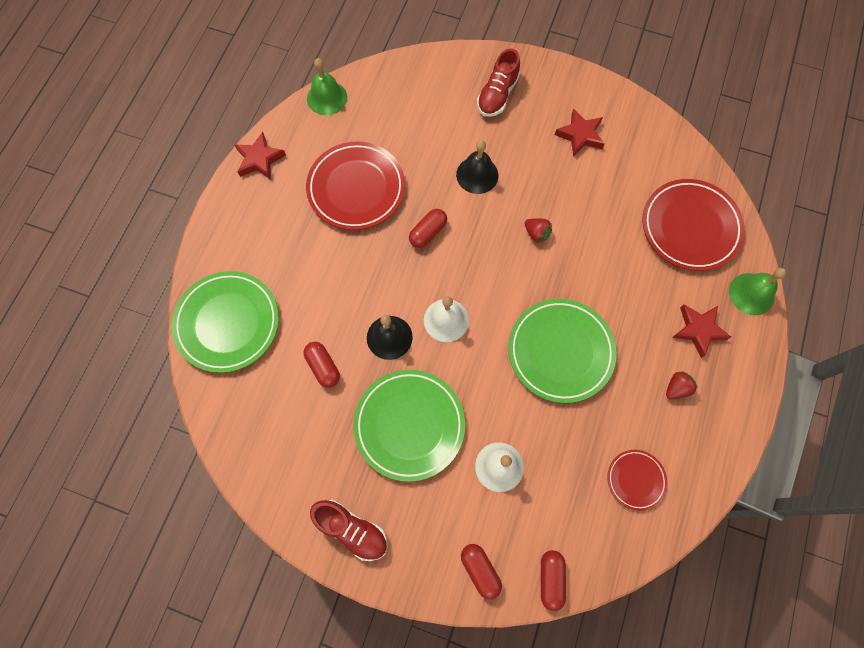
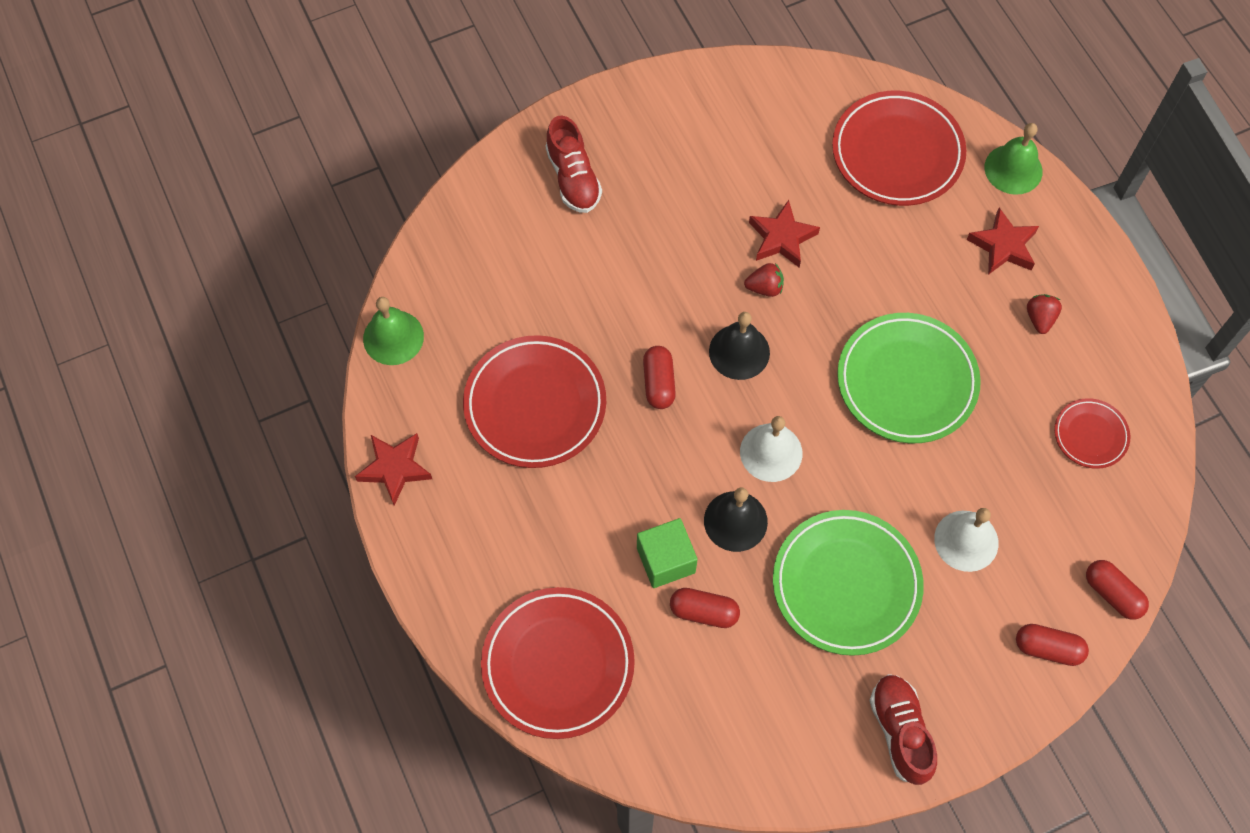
camera: 45 degrees left, 5 degrees down
green plate [172,271,279,373] -> red plate [481,587,635,739]
red shoe [310,500,387,561] -> red shoe turned 90 degrees counterclockwise [870,674,937,785]
black bell [456,140,498,194] -> black bell moved to [709,312,770,380]
red star [555,108,605,157] -> red star moved to [749,200,820,267]
none -> green cube [637,518,698,588]

